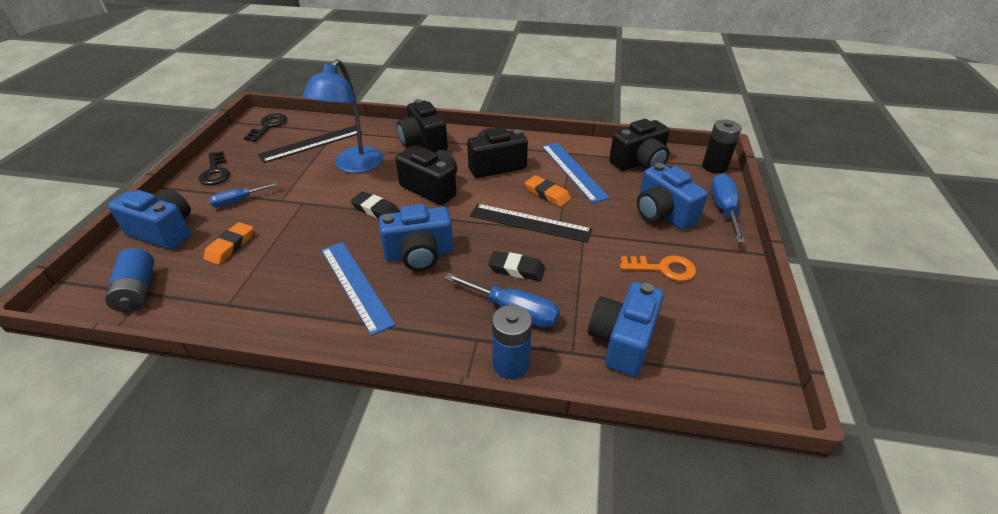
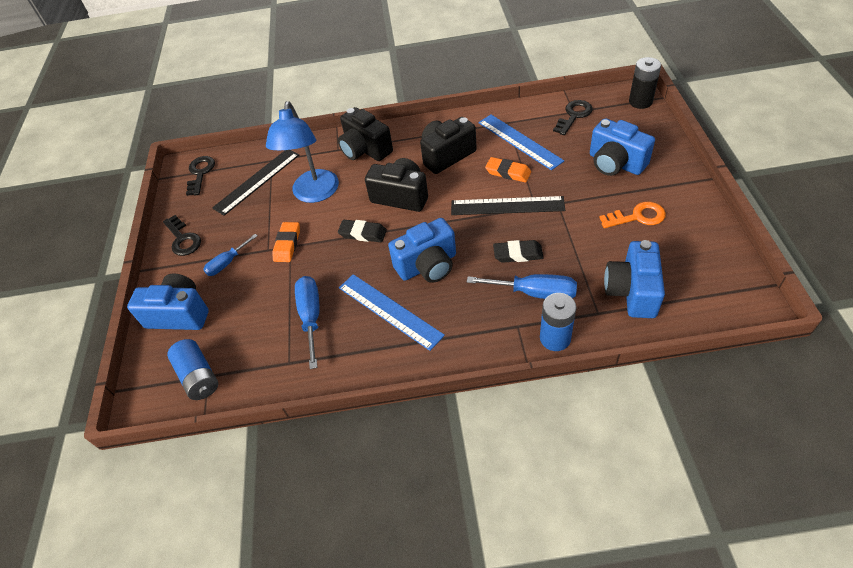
camera: 10 degrees left, 10 degrees up
orange eraser [203,222,253,265] -> orange eraser moved to [272,222,300,262]
black camera [609,119,670,171] -> black key [553,100,593,135]
blue screwdriver [711,173,745,243] -> blue screwdriver moved to [295,276,320,369]

